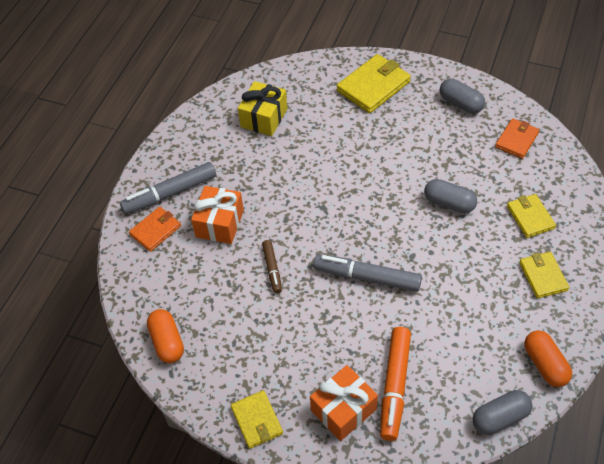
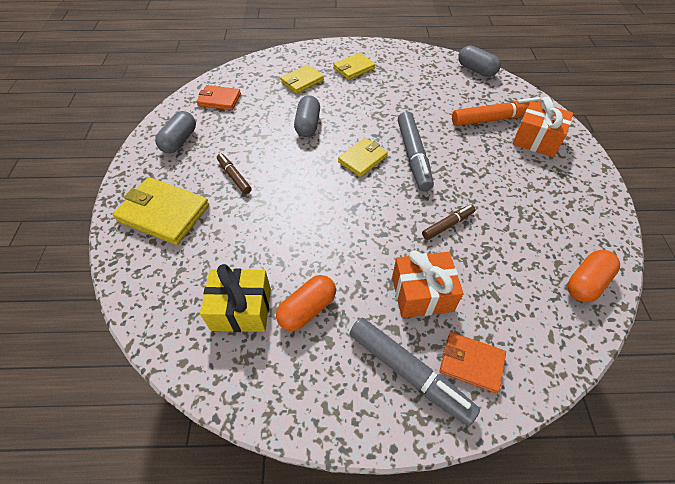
camera: 115 degrees left, 0 degrees up
yellow wallet [231,390,283,449] -> yellow wallet moved to [338,138,388,177]
orange capsule [524,330,572,387] -> orange capsule moved to [276,275,336,331]
none -> brown marker [217,154,252,194]

